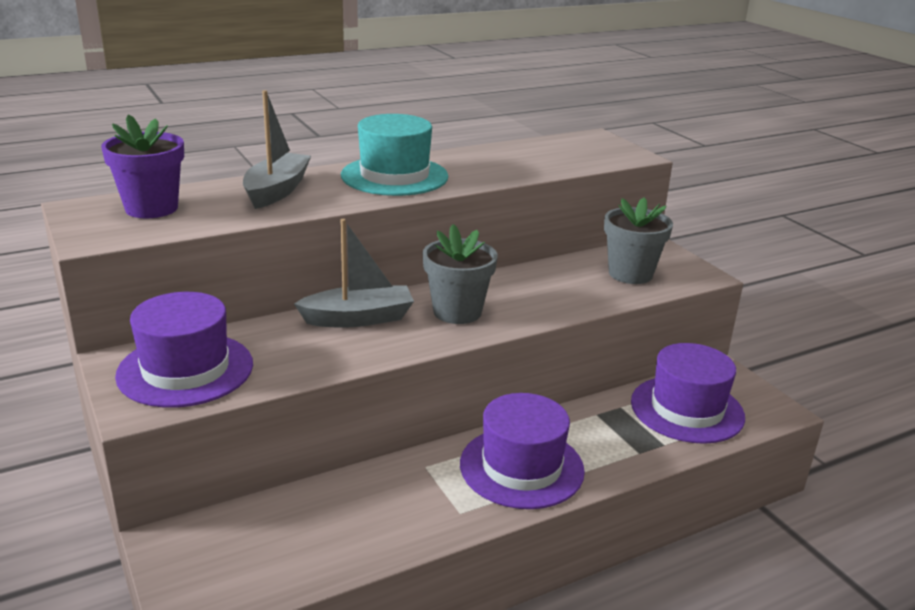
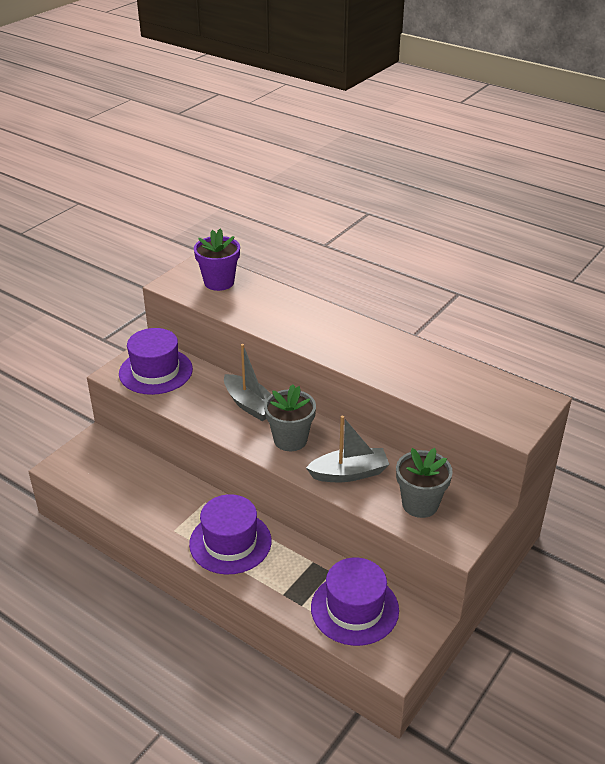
camera: 65 degrees right, 10 degrees up
grey boat [243,90,311,209] -> grey boat moved to [306,416,390,482]
turquoise hat [341,114,448,196] -> none

